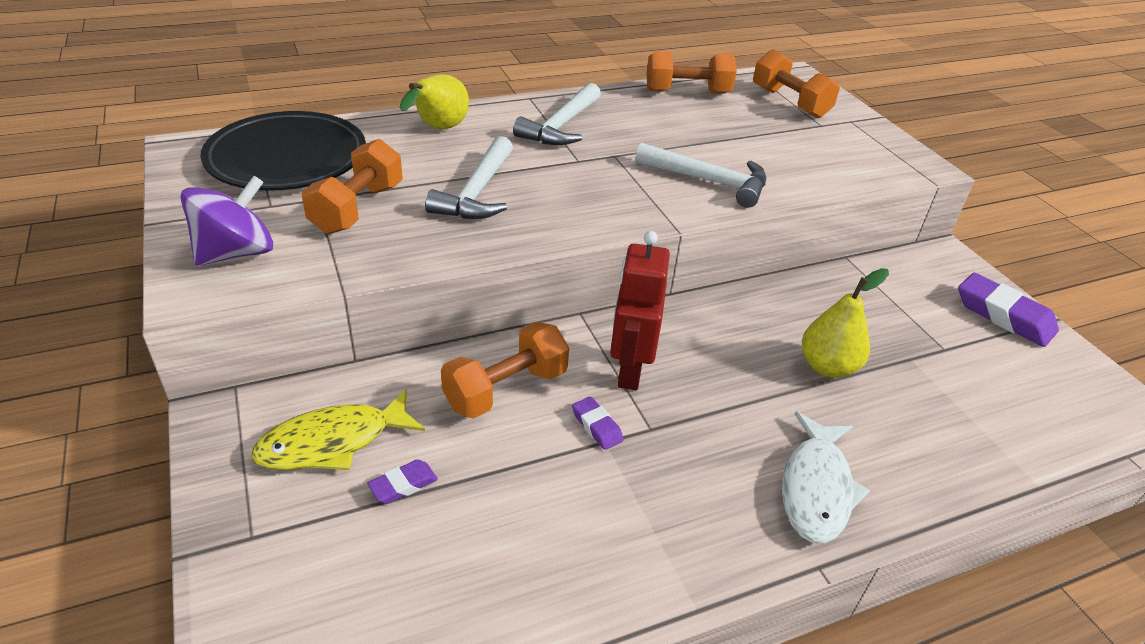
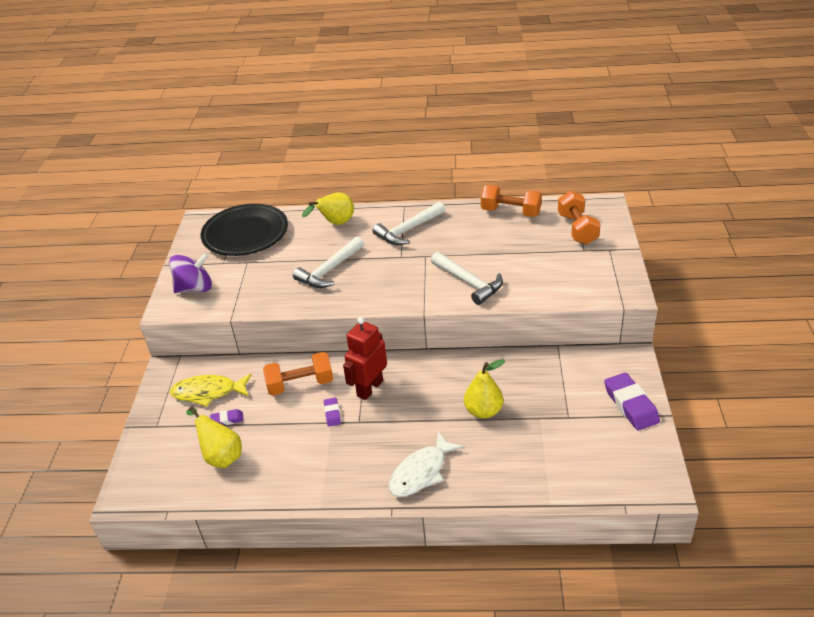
camera: 30 degrees right, 0 degrees up
orange dumbbell [302,139,403,234] -> none
none -> yellow pear [186,406,242,468]

